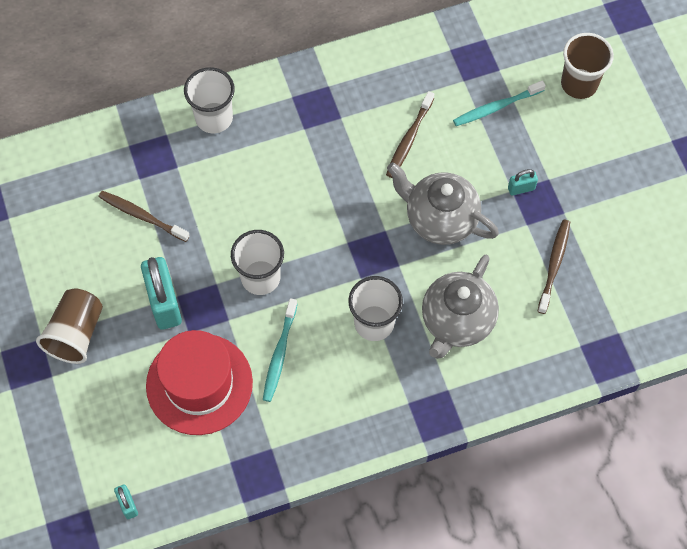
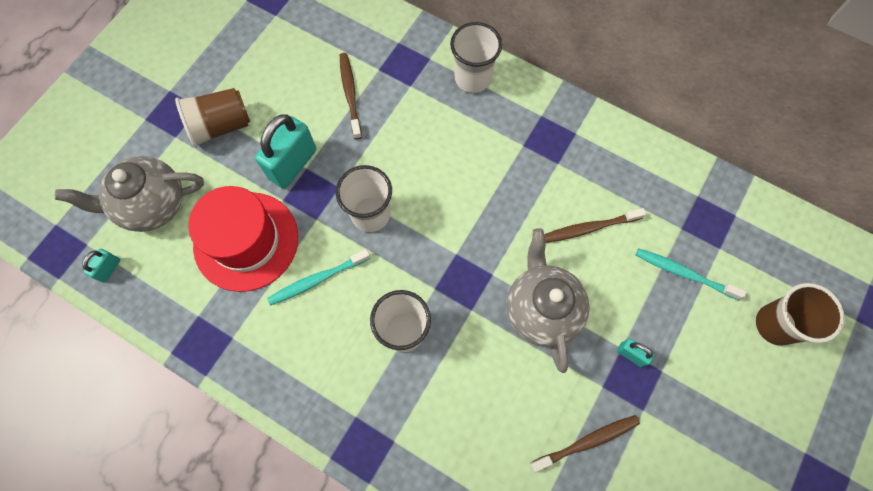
camera: 50 degrees right, 5 degrees up
grey teapot [422,255,499,359] -> grey teapot moved to [55,156,204,232]

